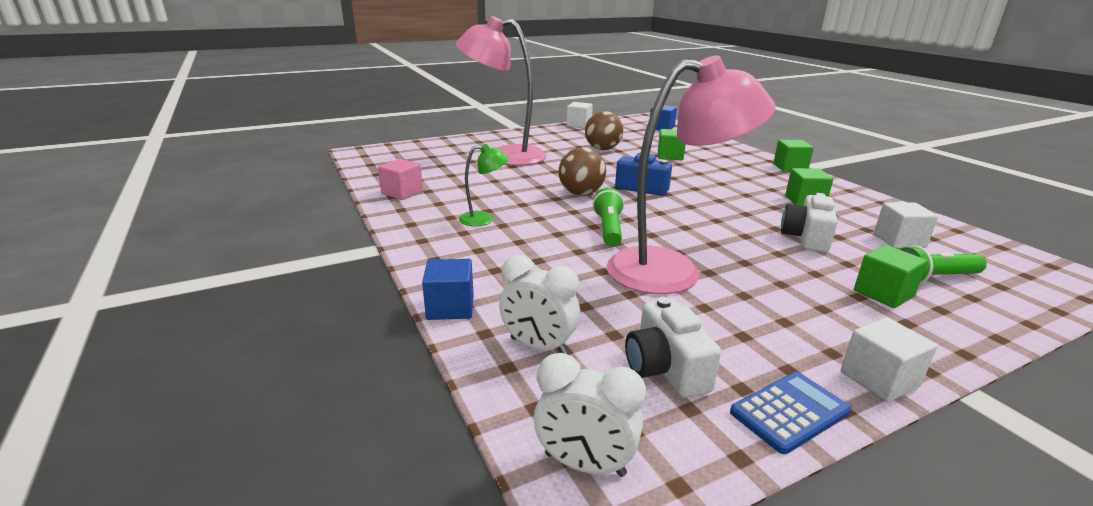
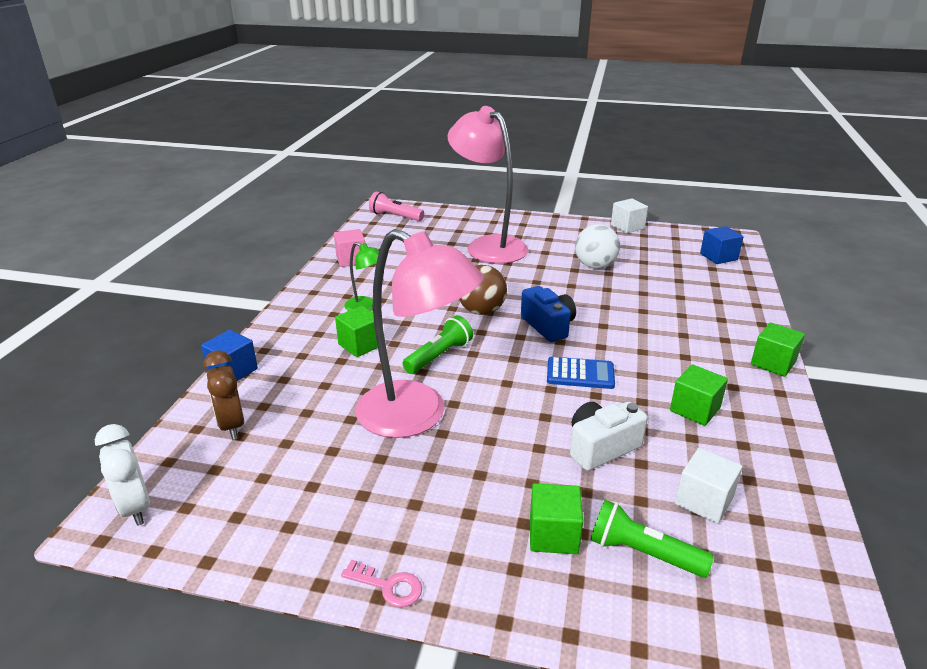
camera: 40 degrees right, 5 degrees up
white clock [499,255,580,354] -> brown clock [204,351,244,440]
brown ball [585,111,623,150] -> white ball [575,224,620,269]
white camera [625,297,721,398] -> none
green cube [658,129,686,160] -> green cube moved to [335,306,378,357]
blue calculator [730,372,851,454] -> blue calculator moved to [547,357,615,389]
white cube [841,317,938,402] -> pink key [341,560,422,607]
none -> pink flashlight [369,192,424,221]

